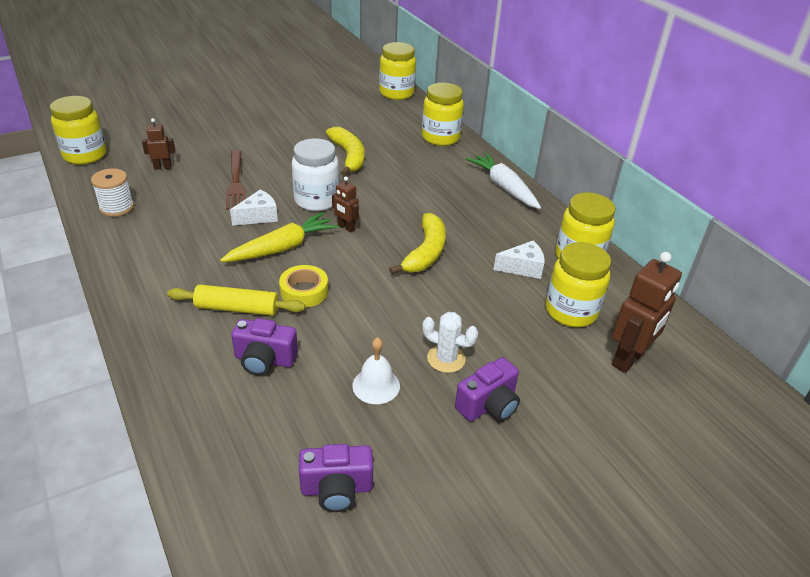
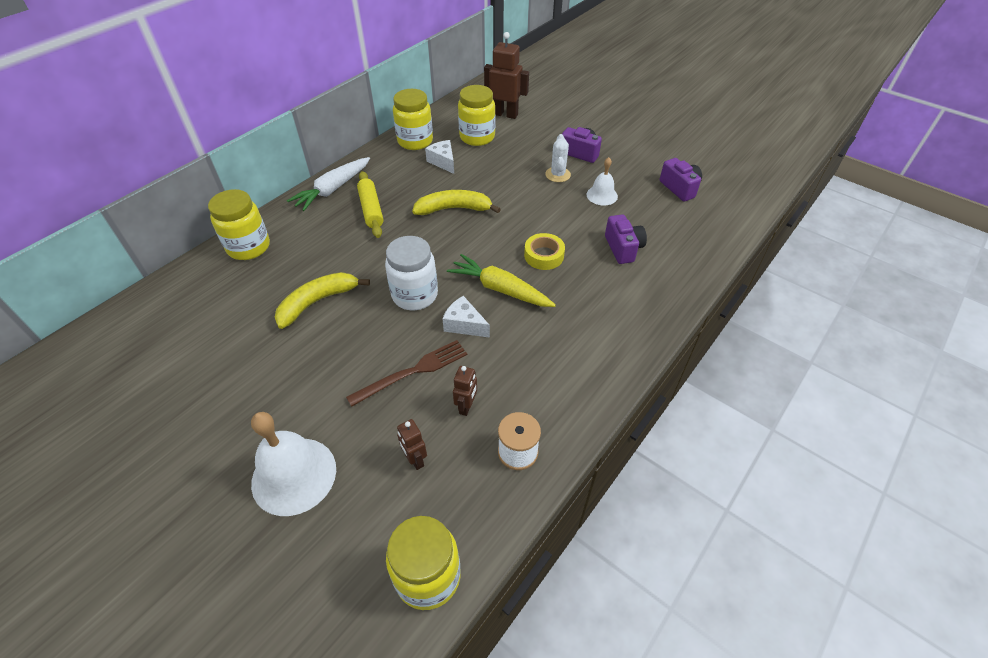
camera: 110 degrees left, 10 degrees up
yellow rolling pin [167,285,305,316] -> yellow rolling pin moved to [357,171,384,238]
brown robot [332,176,359,232] -> brown robot moved to [453,366,477,416]
yellow jar [379,42,416,100] -> none
none -> white bell [251,412,336,516]

